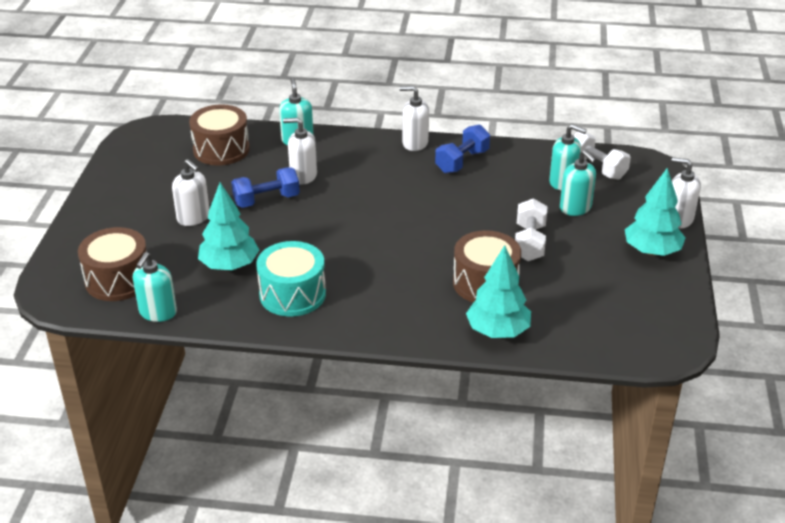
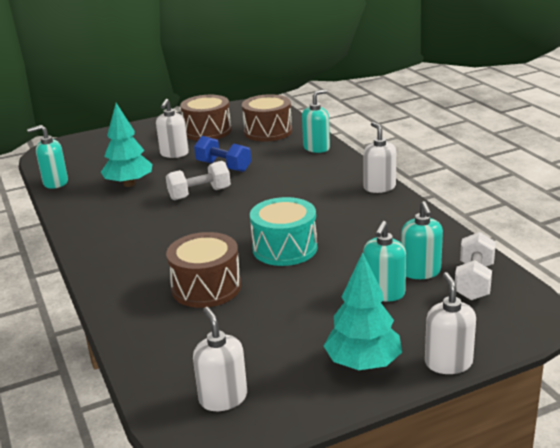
camera: 60 degrees right, 10 degrees down
brown drum [78,227,147,301] -> brown drum moved to [180,95,232,141]
turquoise drum [256,241,326,317] -> turquoise drum moved to [250,197,317,266]
white soap dispenser [283,118,317,184] -> white soap dispenser moved to [193,307,247,411]
blue dumbbell [435,125,490,173] -> none
turquoise tree [466,245,531,338] -> none
white dumbbell [515,198,547,261] -> white dumbbell moved to [166,161,231,200]

